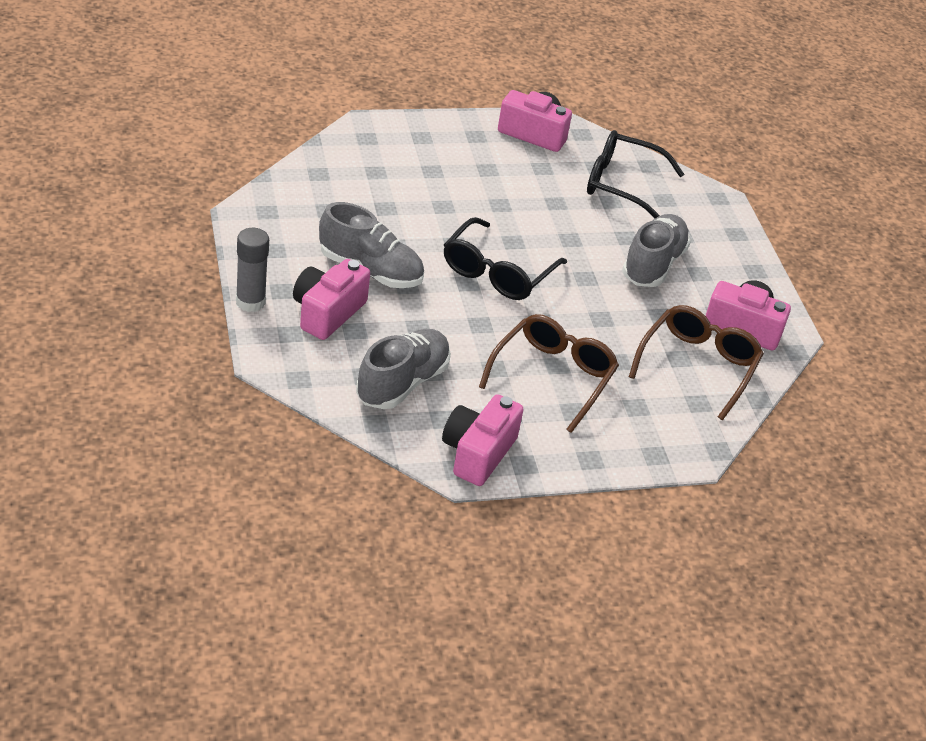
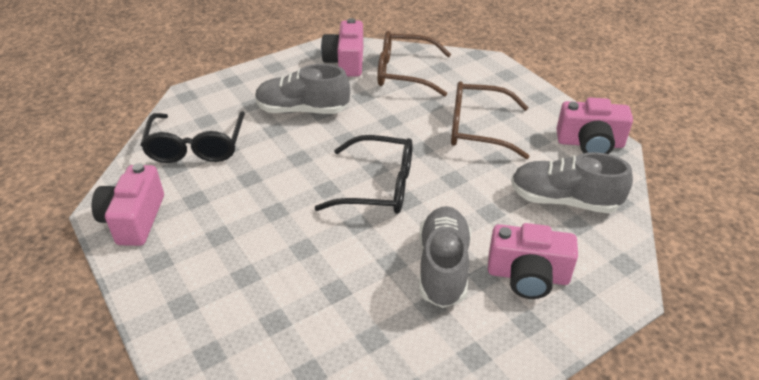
camera: 105 degrees left, 0 degrees up
grey glue stick [236,228,269,312] -> none

